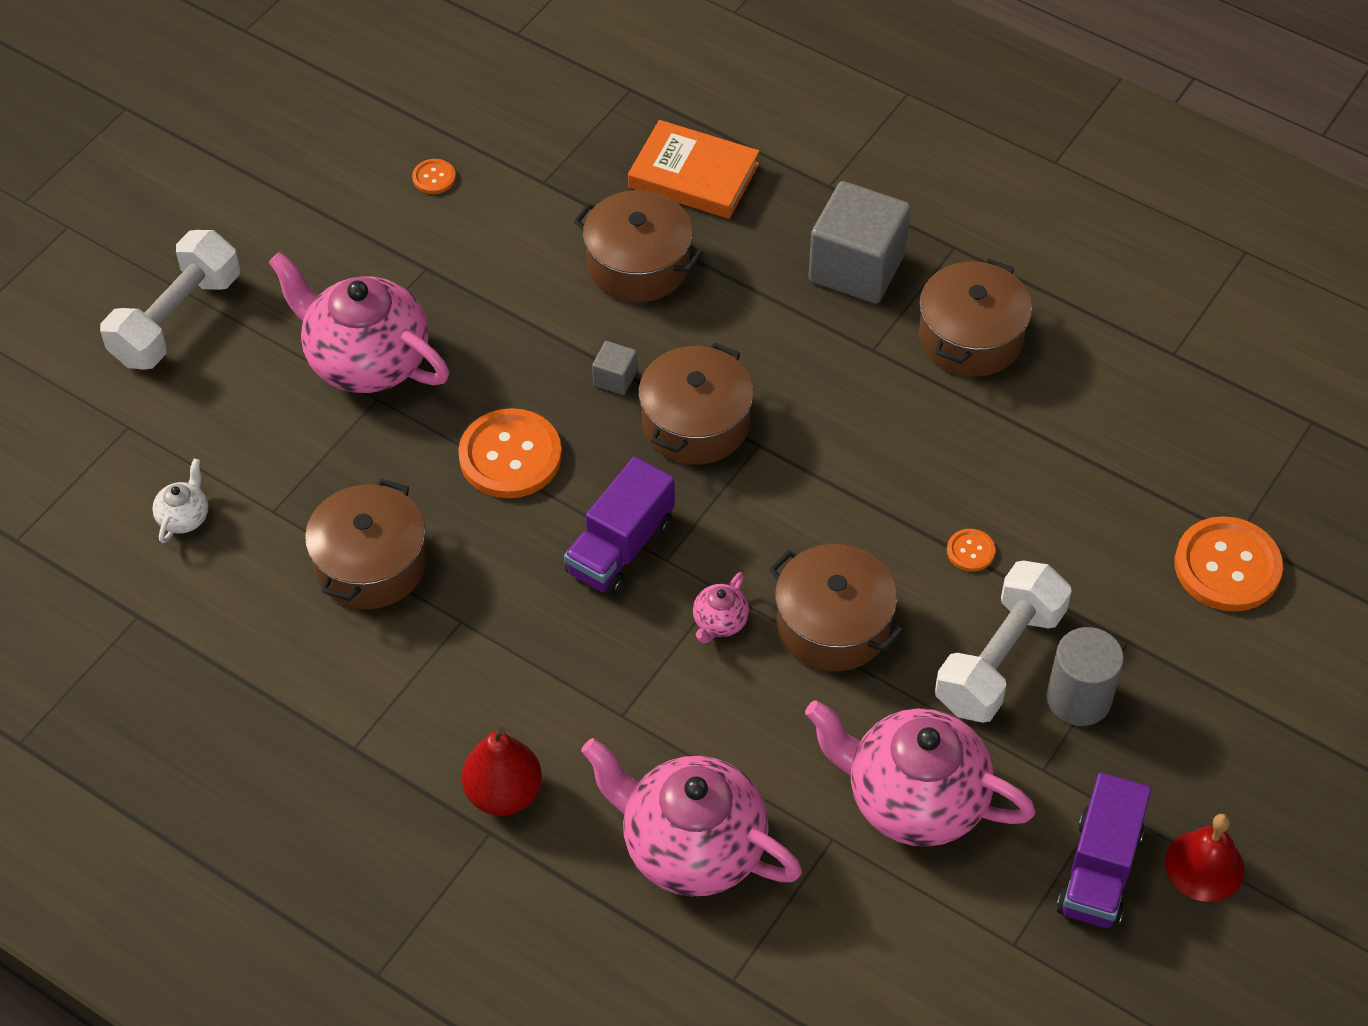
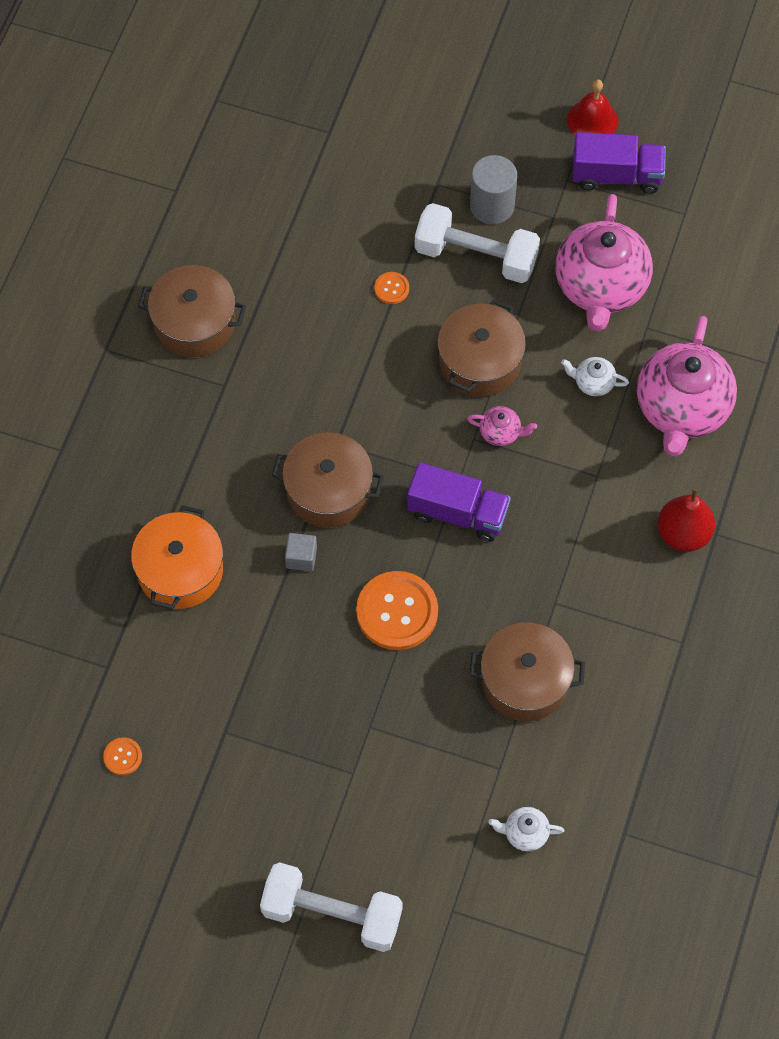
camera: 105 degrees left, 10 degrees up
pink teapot [268,252,449,393] -> none
brown pot [574,190,703,302] -> orange pot [131,505,223,610]
orange book [628,120,760,219] -> none
grey cube [808,181,911,304] -> none
orange button [1175,516,1283,612] -> none
none -> white teapot [561,357,629,396]

